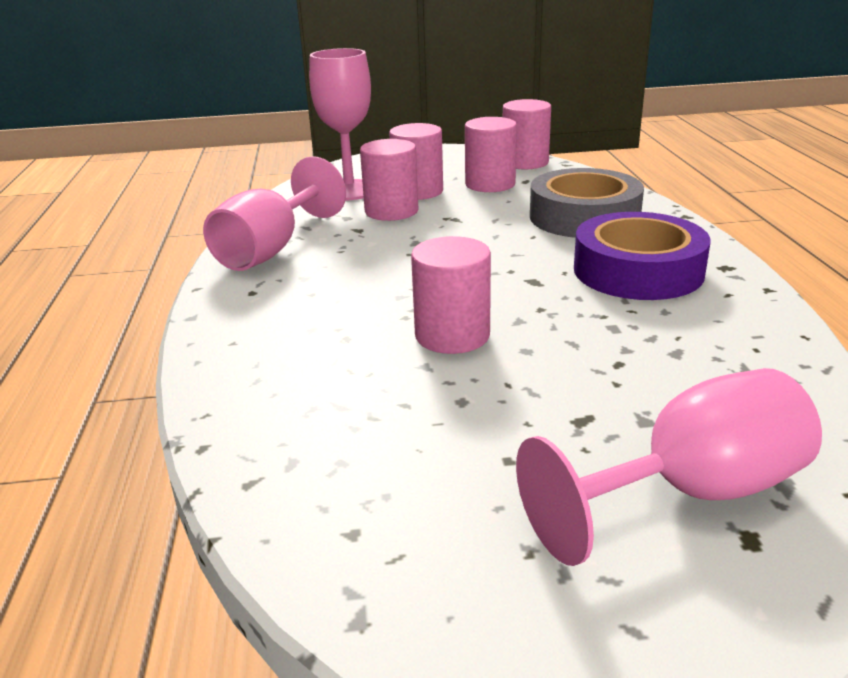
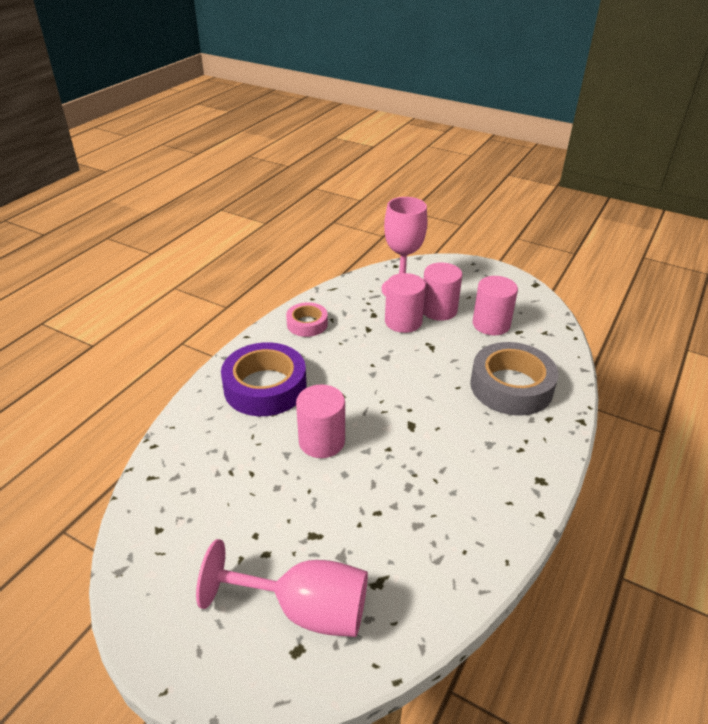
camera: 35 degrees right, 10 degrees up
pink goblet [203,156,346,271] -> pink tape [286,302,328,337]
pink cylinder [503,99,551,169] -> none
purple tape [574,212,711,300] -> purple tape moved to [221,342,306,416]

